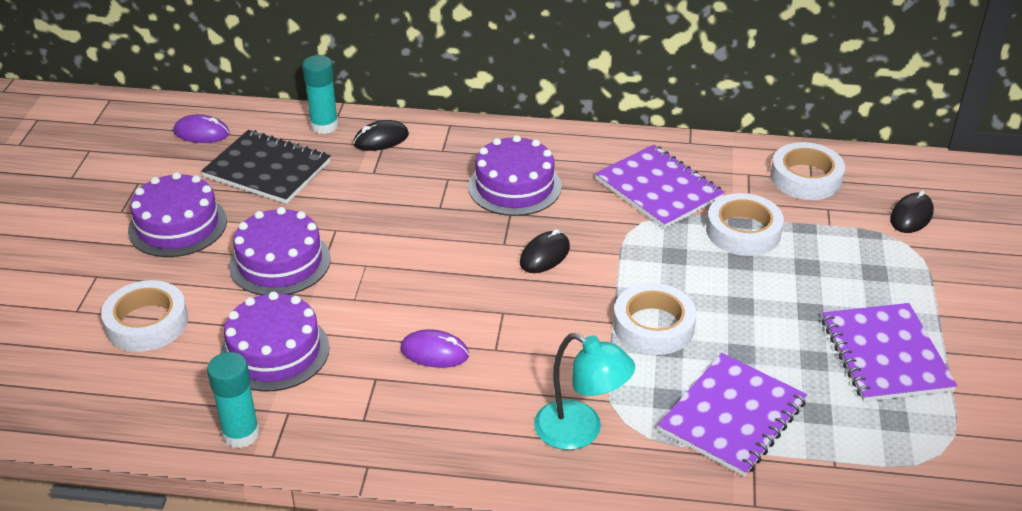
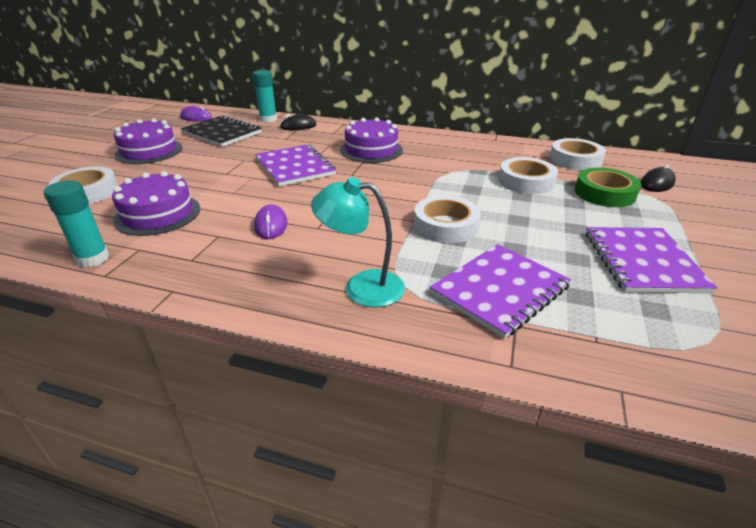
camera: 10 degrees right, 5 degrees down
purple cake [229,207,331,295] -> none
purple mouse [400,329,469,368] -> purple mouse turned 60 degrees clockwise [254,204,288,239]
black mouse [520,229,570,273] -> none
turquoise lamp [534,333,635,450] -> turquoise lamp turned 150 degrees clockwise [311,177,405,308]
purple notebook [595,145,725,229] -> purple notebook moved to [255,144,336,187]
none -> green tape [575,168,641,207]

